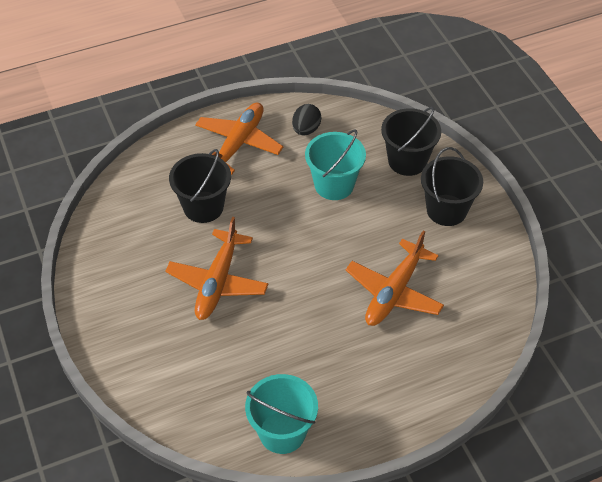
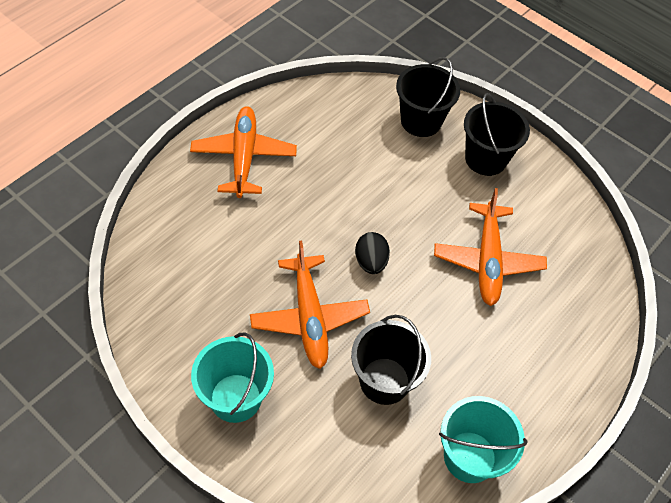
camera: 30 degrees left, 5 degrees up
black bucket [169,149,231,223] -> black bucket moved to [351,315,431,405]
black egg [292,104,321,136] -> black egg moved to [355,232,390,274]
turquoise bucket [305,129,366,200] -> turquoise bucket moved to [191,332,274,423]

